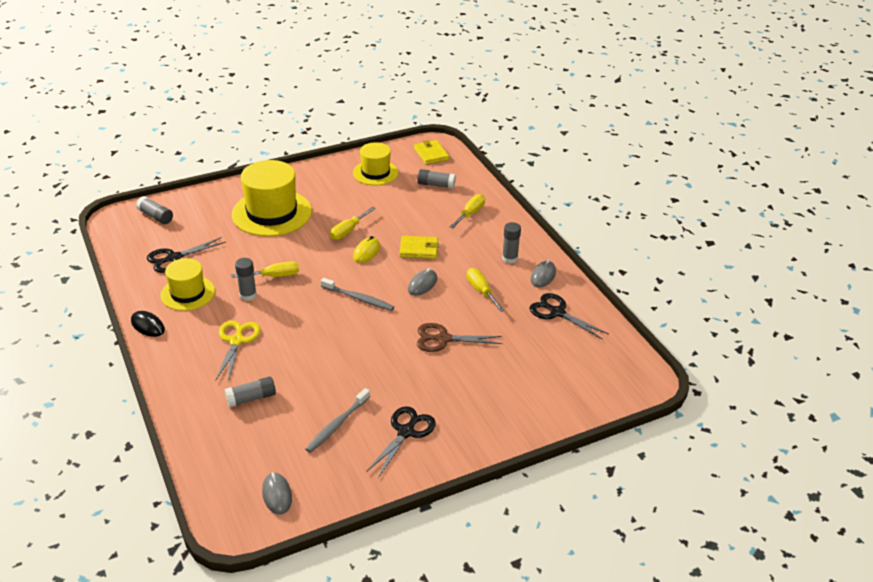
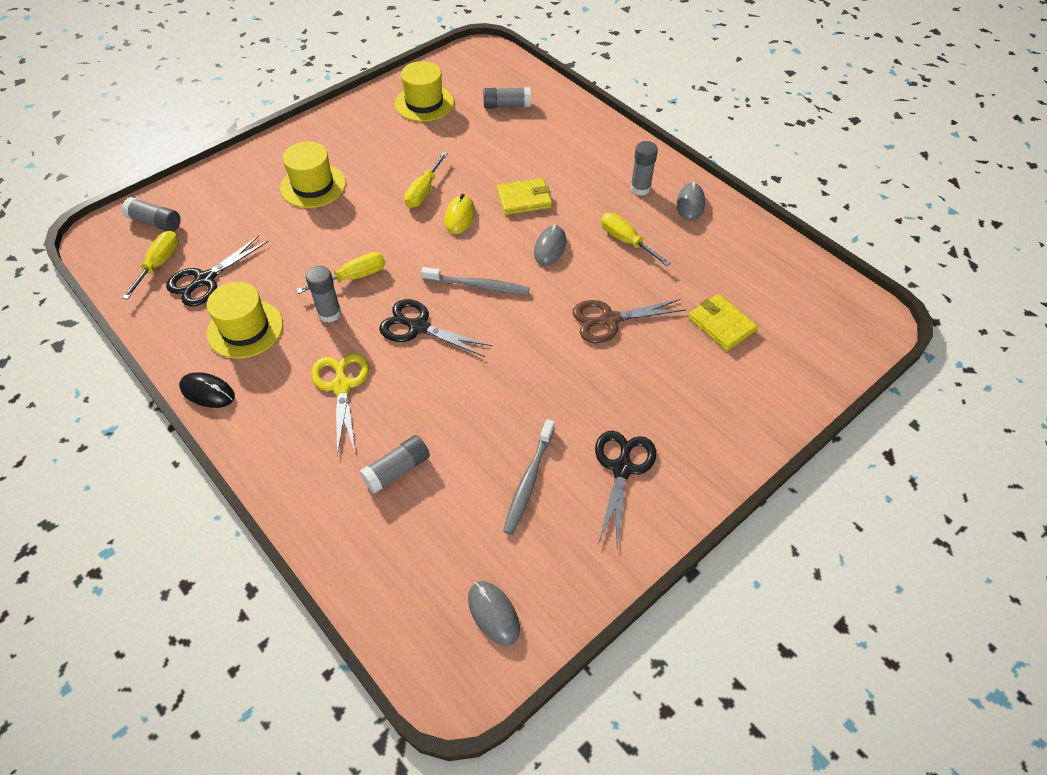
camera: 15 degrees left, 15 degrees up
yellow hat [232,160,312,237] -> yellow hat [280,142,346,208], size x0.61
yellow wallet [414,140,449,165] -> yellow wallet moved to [688,294,758,351]
yellow screwdriver [450,194,485,229] -> yellow screwdriver moved to [122,231,179,300]
black scissors [529,293,609,340] -> black scissors moved to [379,299,492,357]

